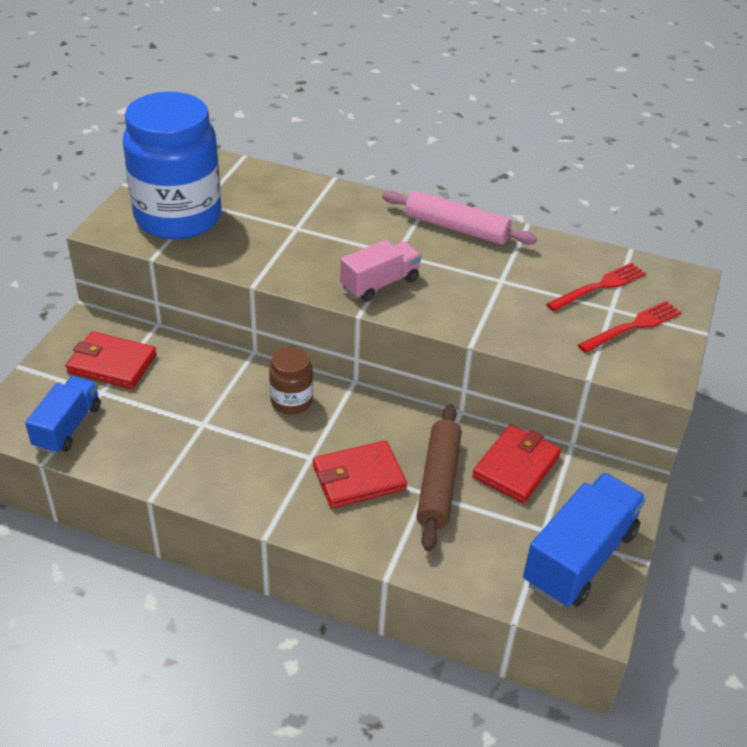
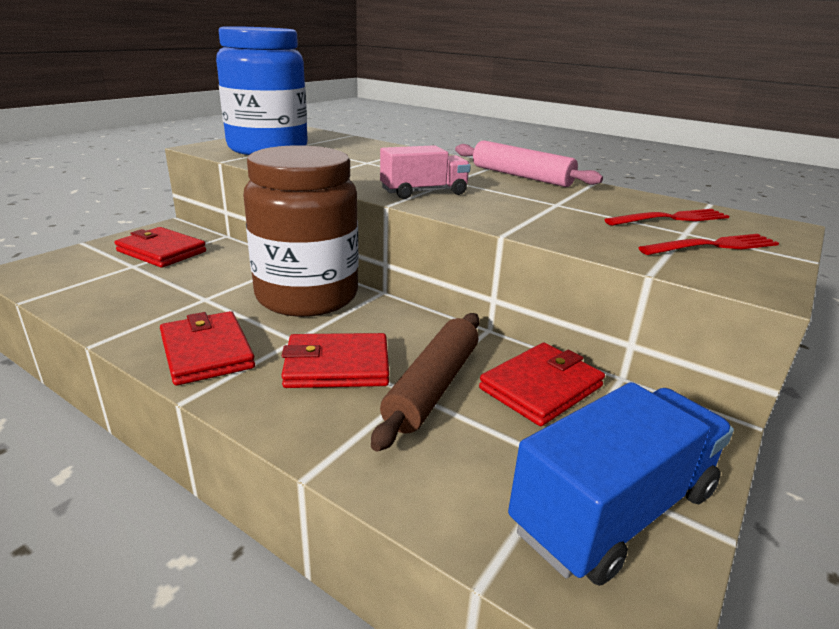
camera: 15 degrees right, 15 degrees down
blue truck [25,376,101,454] -> none
brown jar [269,347,313,414] -> brown jar [243,145,358,317], size x2.21
none -> red wallet [160,311,255,385]

